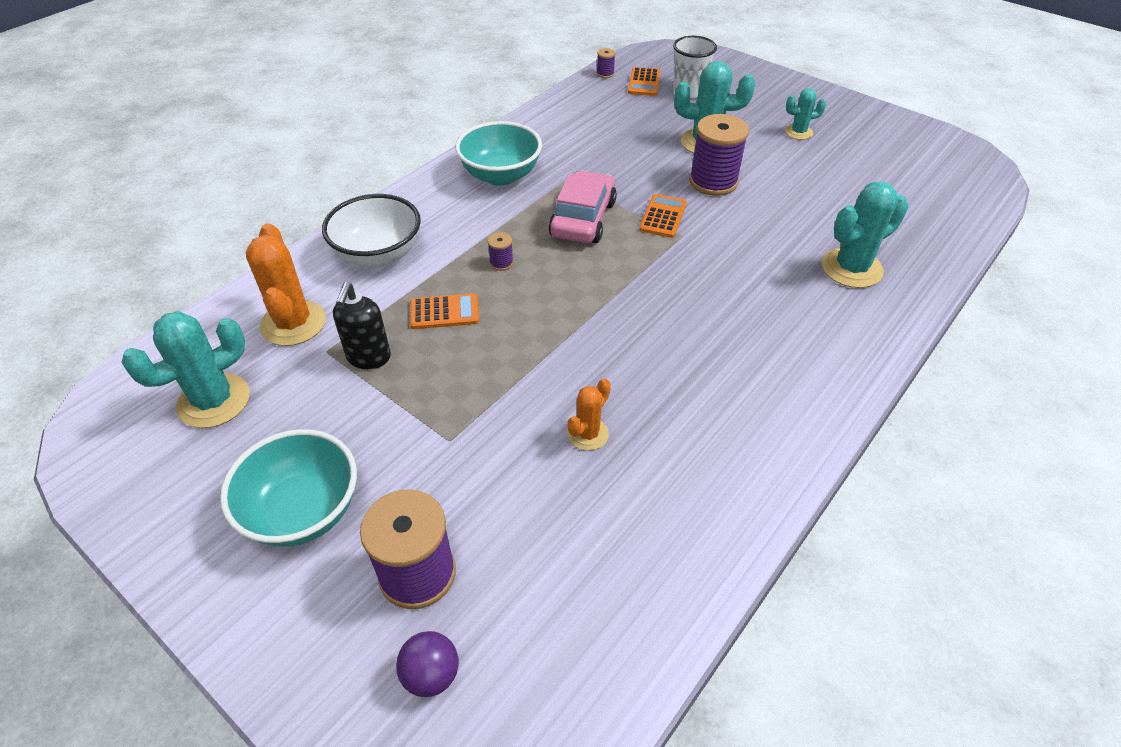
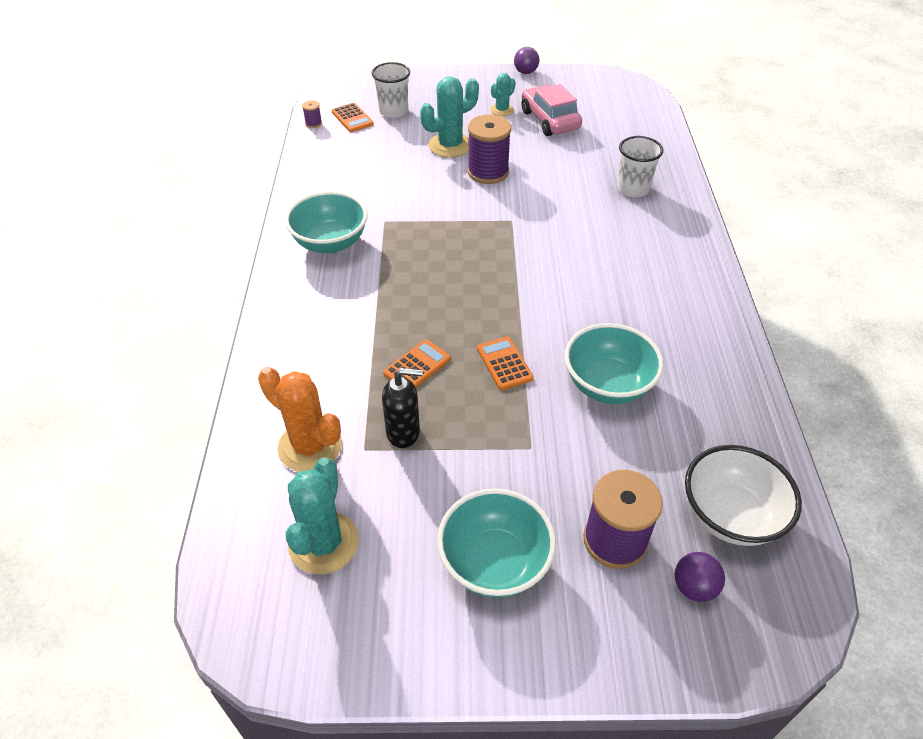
camera: 40 degrees left, 0 degrees up
white bowl [322,194,421,267] -> white bowl moved to [685,445,802,546]
black soap dispenser [333,282,391,369] -> black soap dispenser turned 60 degrees counterclockwise [382,368,423,448]
purple spool [488,232,513,271] -> none
pink car [549,170,617,243] -> pink car moved to [522,84,582,136]
orange cactus [567,378,611,450] -> turquoise bowl [564,323,664,404]
orange calculator [639,194,687,238] -> orange calculator moved to [477,336,534,390]
turquoise cactus [822,182,908,288] -> white cup [617,136,663,197]
none -> purple ball [514,47,539,74]

